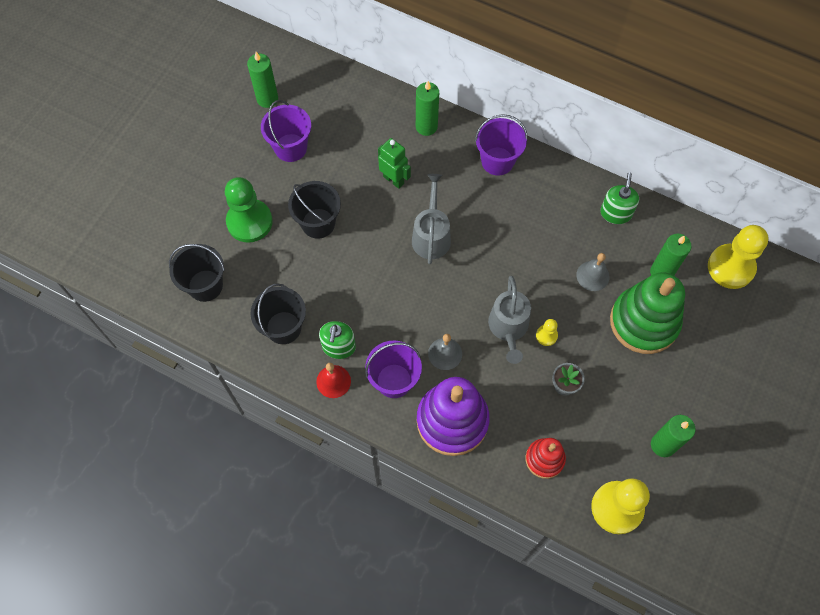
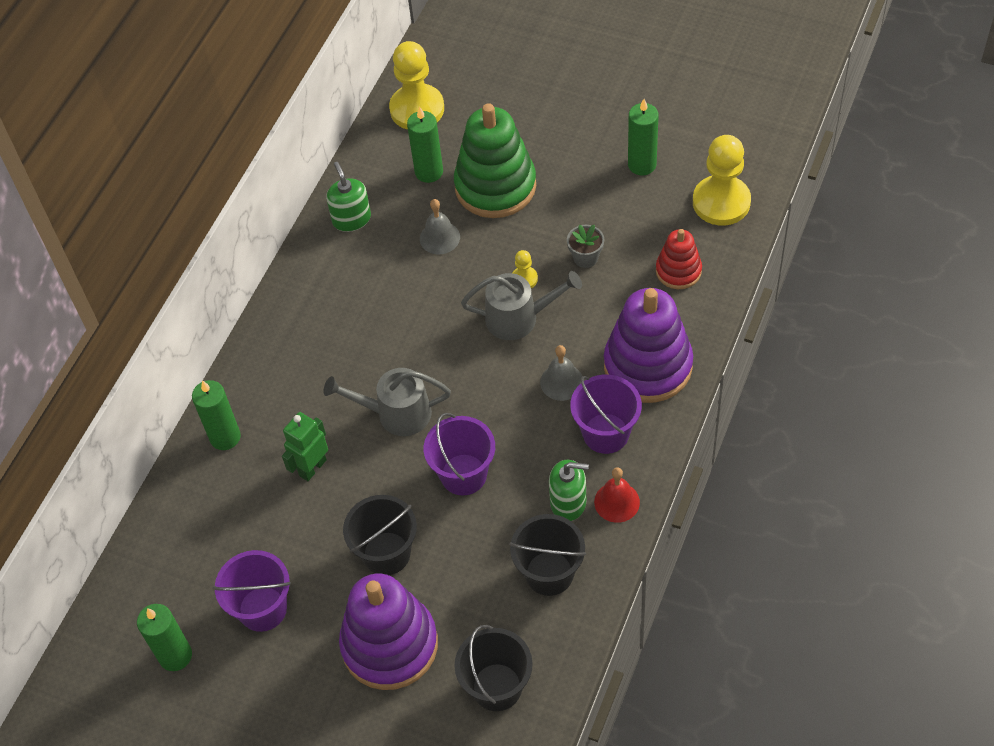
camera: 90 degrees left, 10 degrees down
green pawn [225,177,273,243] -> purple stacking toy [339,574,438,690]
purple bucket [475,114,528,176] -> purple bucket moved to [424,413,495,495]
green soap dispenser [600,173,639,224] -> green soap dispenser turned 60 degrees clockwise [326,162,371,232]

